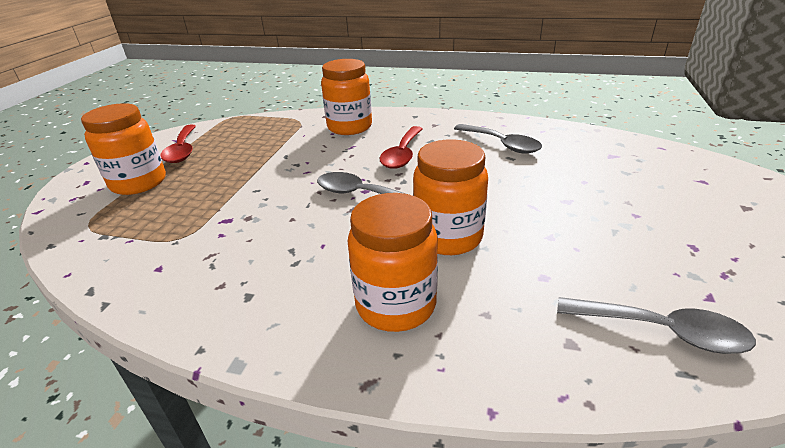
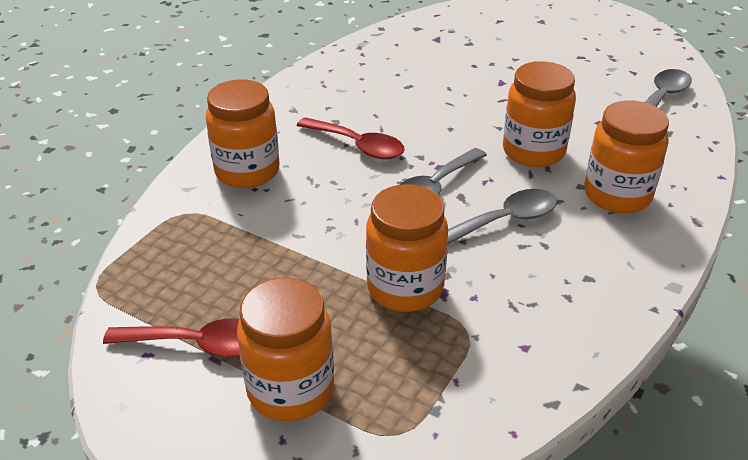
camera: 75 degrees left, 5 degrees up
grey spoon [454,124,542,154] -> grey spoon moved to [447,189,557,245]
none -> orange jar [366,184,448,312]

